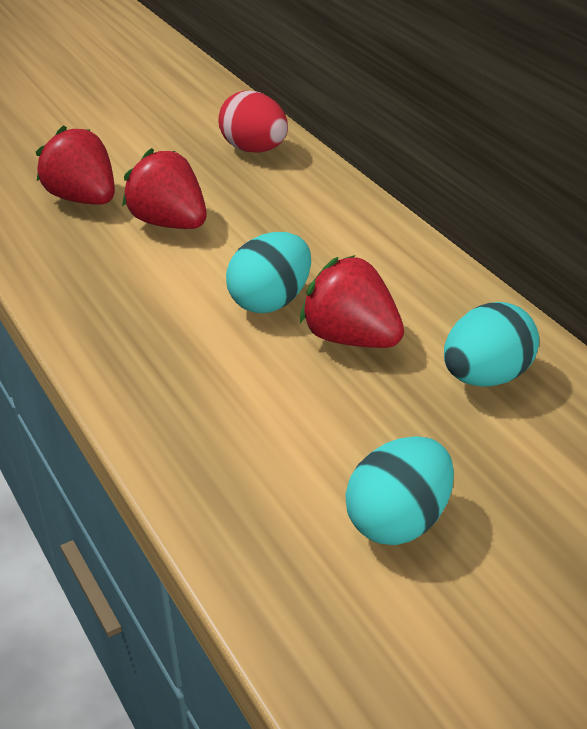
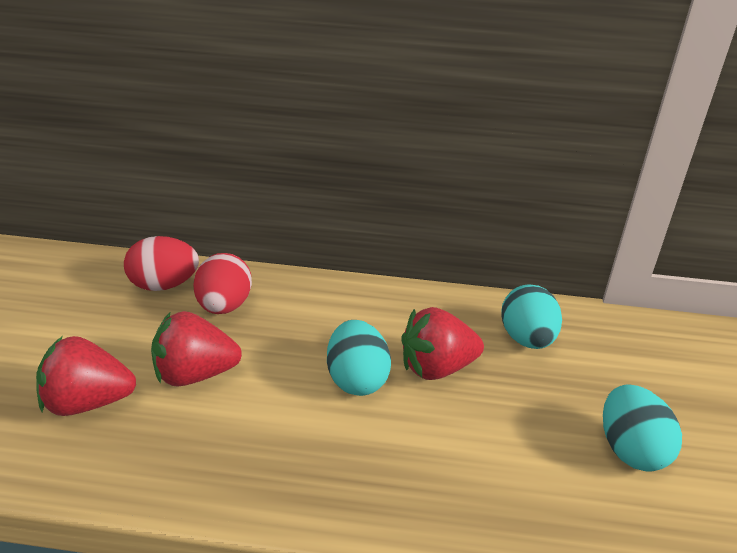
camera: 55 degrees left, 5 degrees down
none -> red egg [193,253,252,314]

